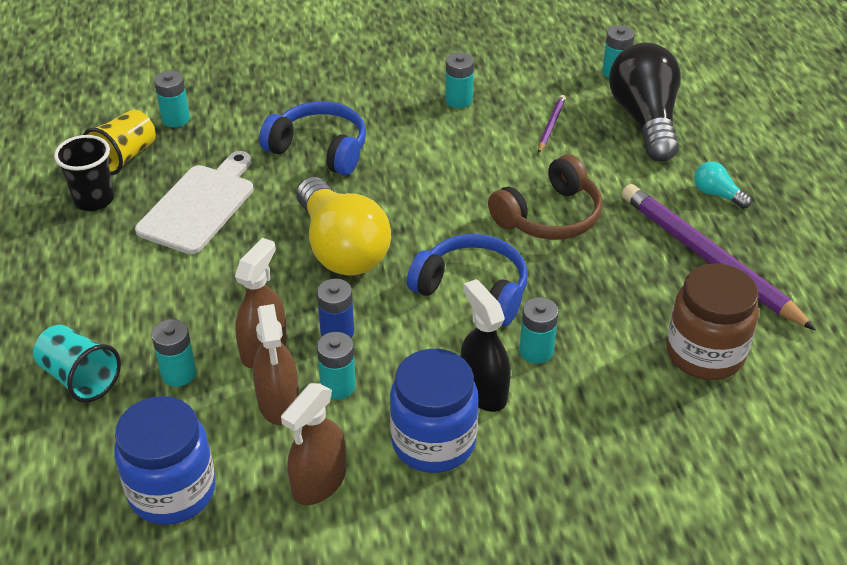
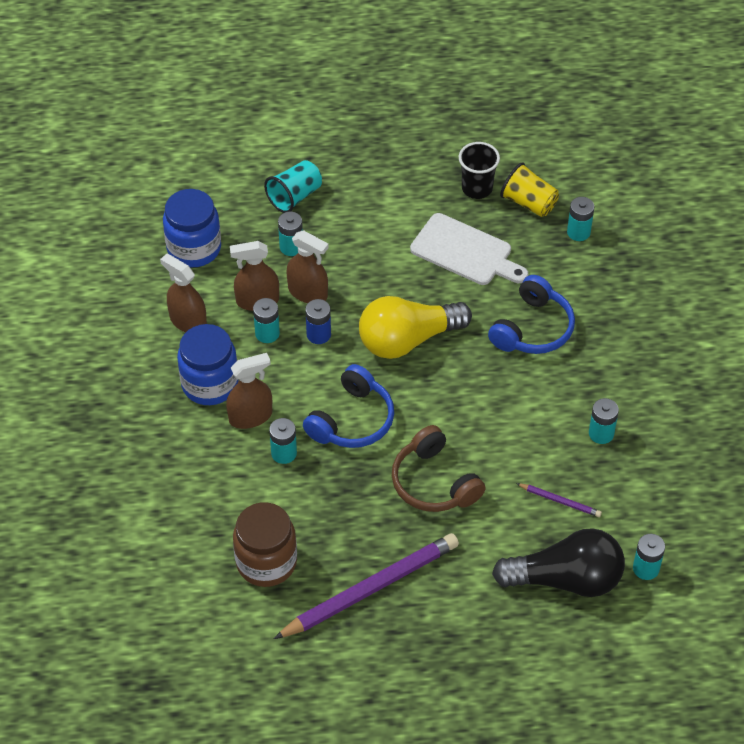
camera: 95 degrees right, 10 degrees up
black spray bottle [460,279,511,412] -> brown spray bottle [226,353,272,429]
turquoise light bulb [694,162,752,209] -> none

